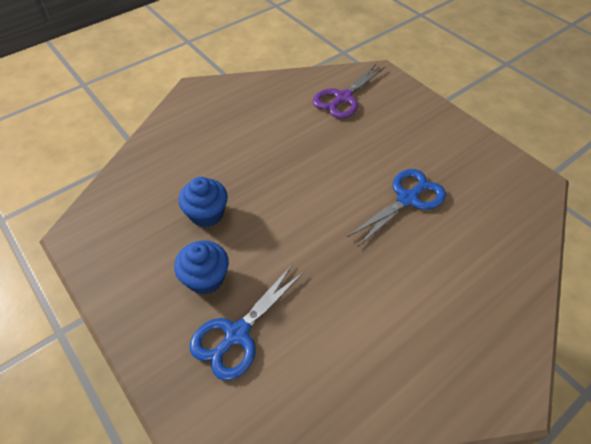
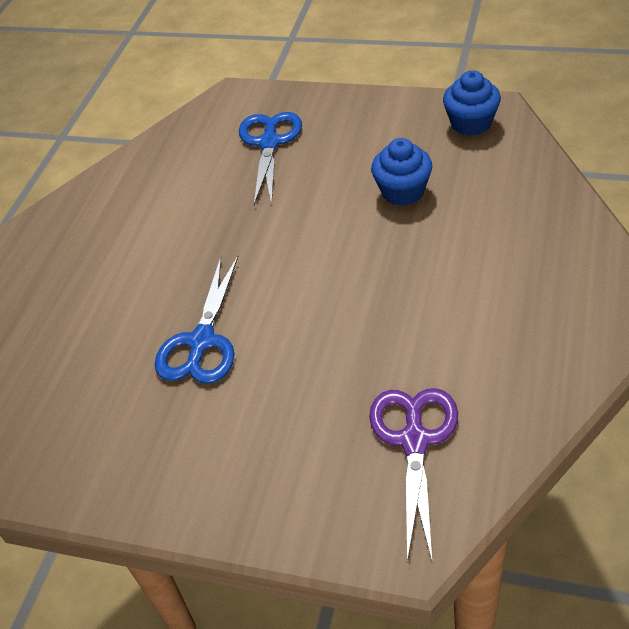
camera: 150 degrees right, 5 degrees down
blue cupcake [174,240,229,295] -> blue cupcake moved to [443,70,501,136]

